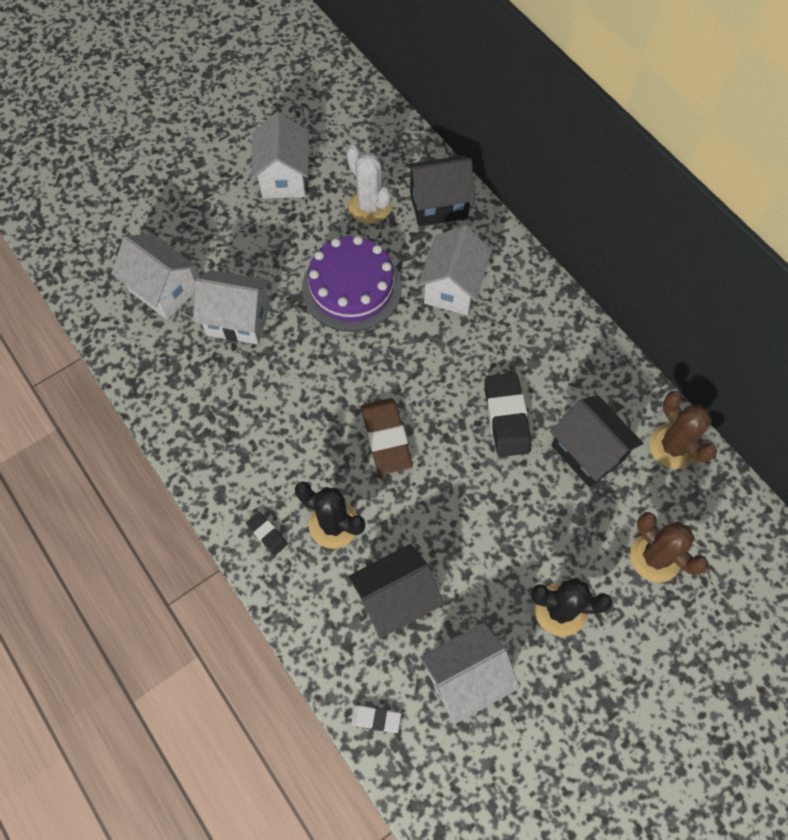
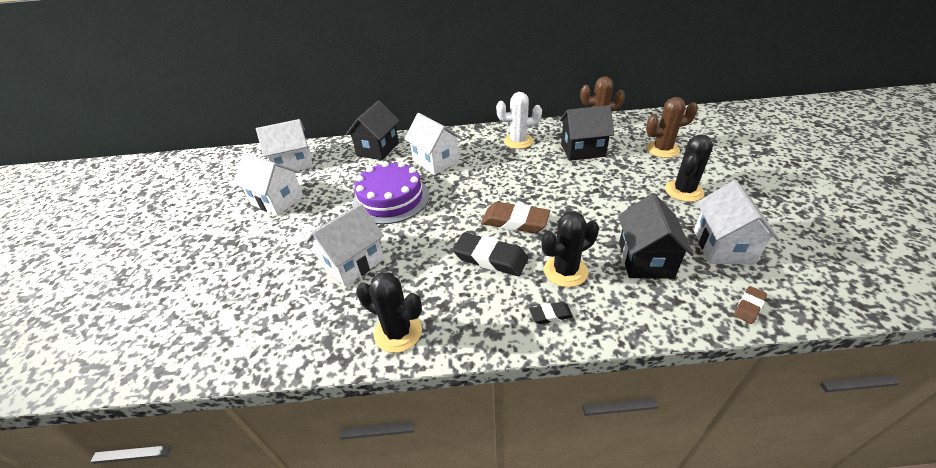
camera: 55 degrees left, 25 degrees down
white house [111,234,197,319] -> white house moved to [256,119,313,172]
white cactus [346,145,391,224] -> white cactus moved to [496,92,542,149]
white eraser [351,705,401,733] -> brown eraser [734,286,767,324]
black eraser [484,373,531,457] -> black eraser moved to [452,232,528,276]
none -> black cactus [356,272,422,353]

